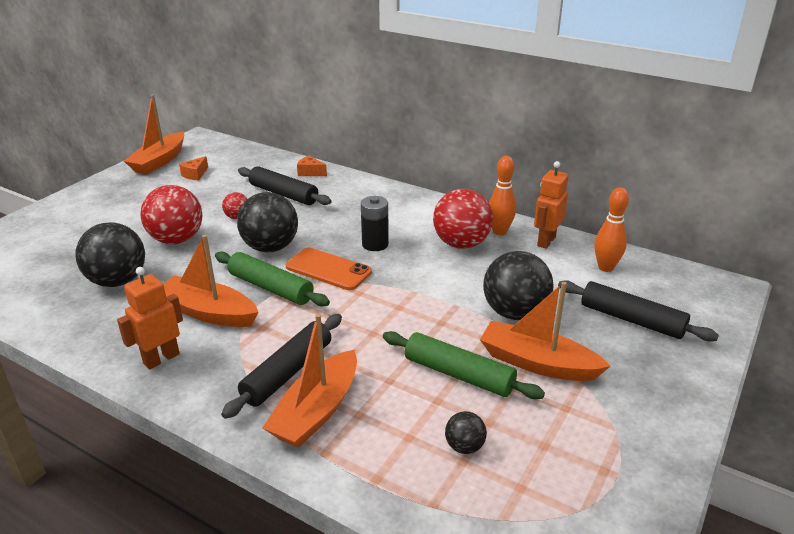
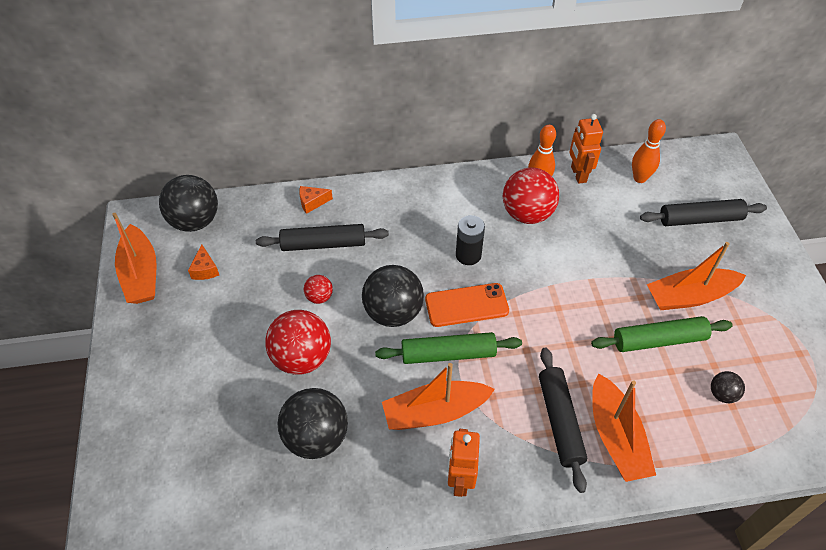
camera: 40 degrees left, 20 degrees up
black ball [483,251,554,320] -> black ball moved to [159,175,218,232]

